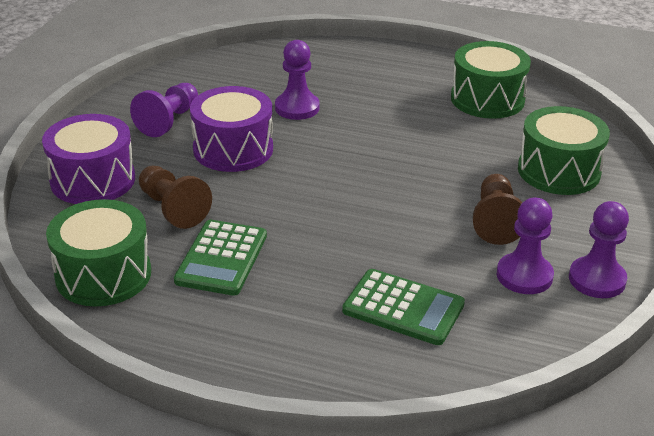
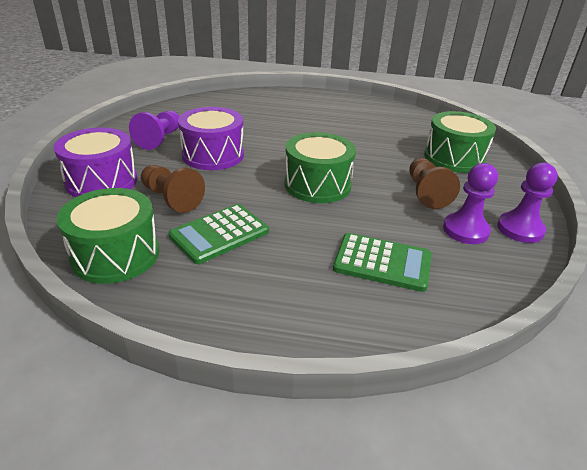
camera: 10 degrees left, 0 degrees up
green calculator [174,220,267,296] -> green calculator turned 45 degrees clockwise [168,204,269,264]
purple pawn [275,40,320,120] -> none
green drum [451,41,531,119] -> green drum moved to [284,132,356,203]

